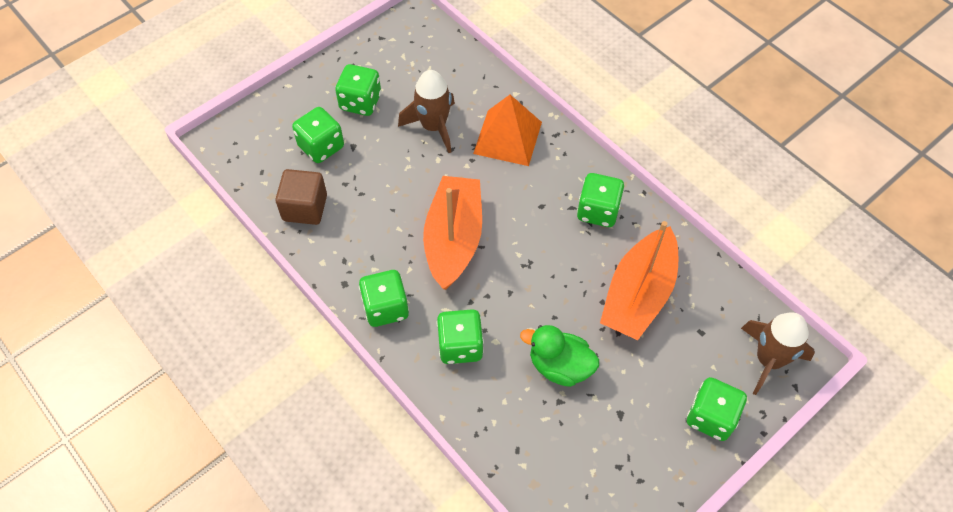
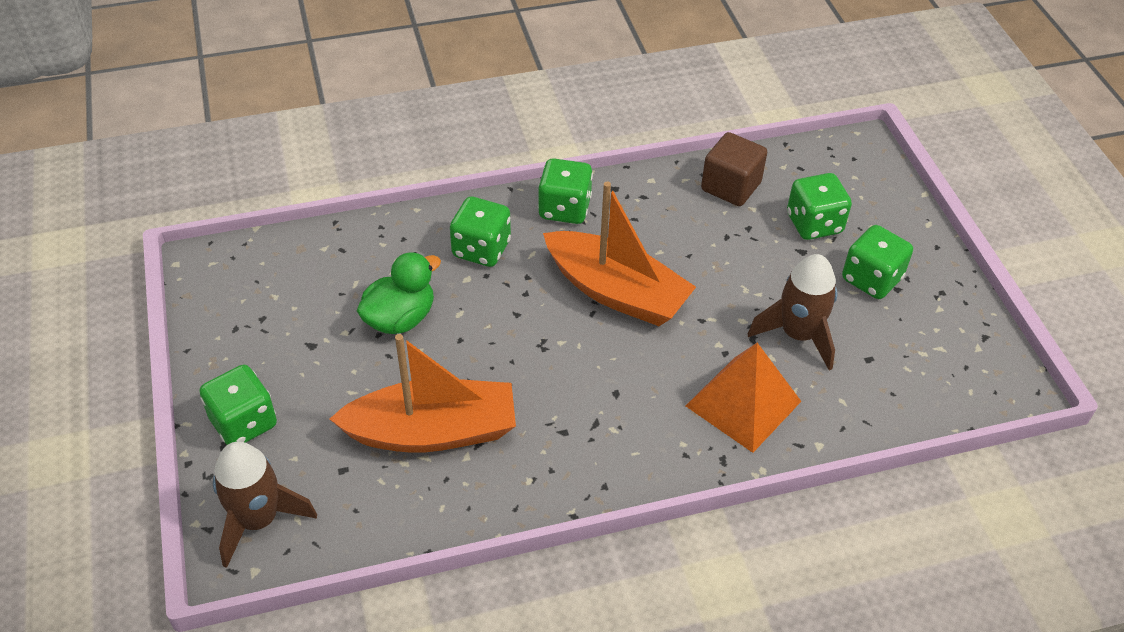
camera: 115 degrees right, 10 degrees down
green dice [577,173,624,227] -> none
orange boat [600,221,678,340] -> orange boat turned 120 degrees clockwise [330,334,516,453]

